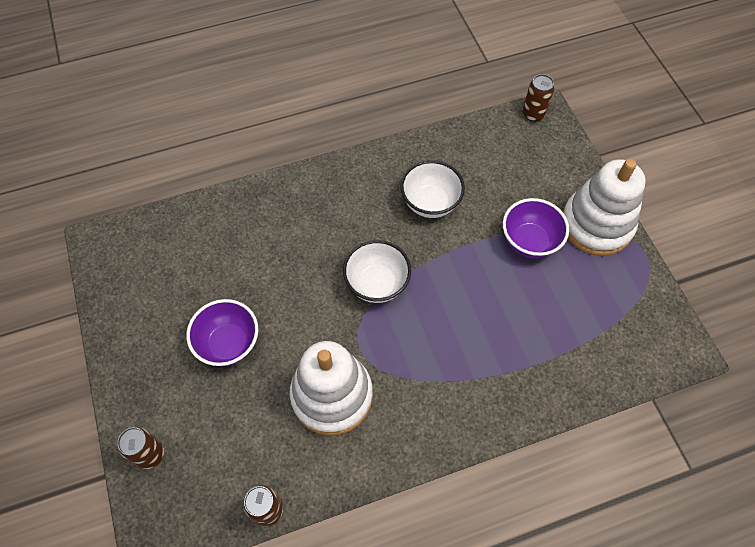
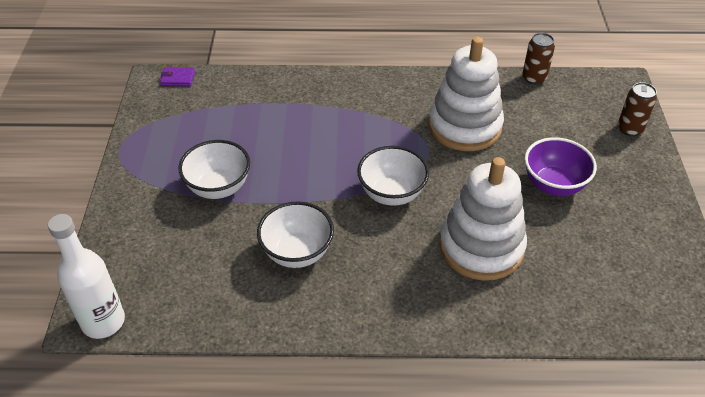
camera: 160 degrees left, 15 degrees down
purple bowl [503,198,569,258] -> white bowl [178,140,250,199]
brown can [522,74,555,122] -> white bottle [48,214,125,339]
white stacking toy [563,159,646,256] -> white stacking toy moved to [439,157,527,281]
none -> purple wallet [160,67,195,86]

